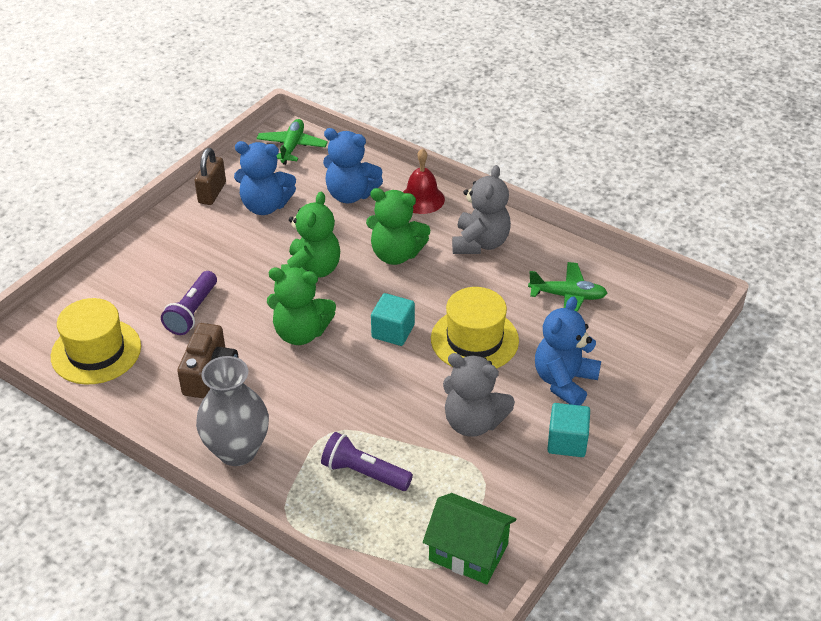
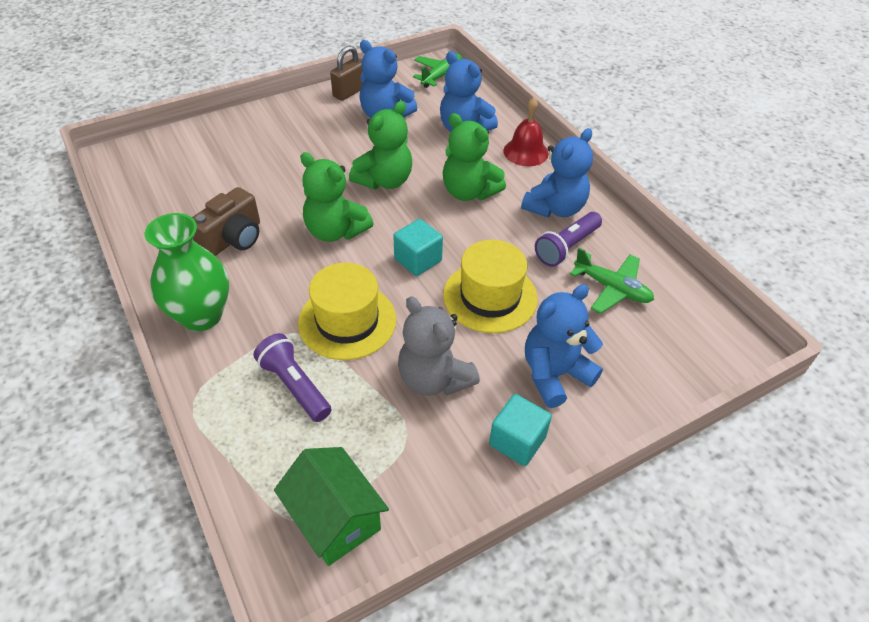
camera: 25 degrees right, 5 degrees up
yellow hat [51,298,141,384] -> yellow hat moved to [298,263,396,360]
purple flashlight [161,271,217,335] -> purple flashlight moved to [535,212,602,267]
grey vase [196,356,269,466] -> green vase [145,213,229,331]
grey teddy bear [452,165,511,254] -> blue teddy bear [521,128,593,217]

